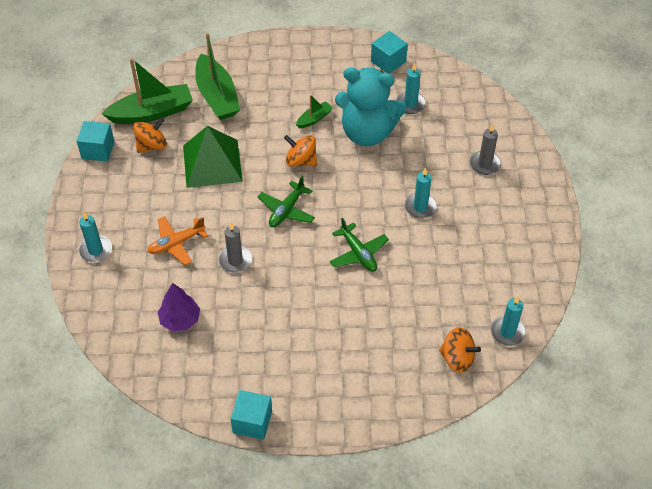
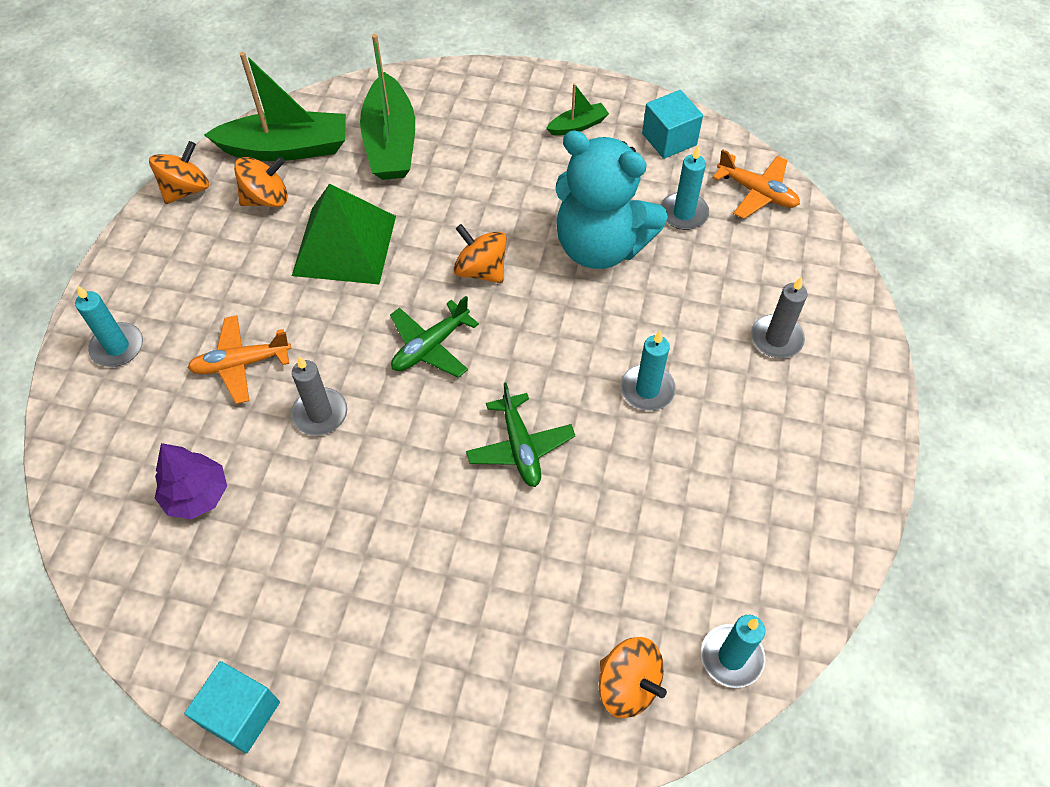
camera: 15 degrees right, 5 degrees up
turquoise cube [77,121,114,162] -> orange spinning top [149,141,209,204]
green boat [296,95,333,128] -> green boat moved to [546,83,609,136]
none -> orange plane [712,149,800,219]

